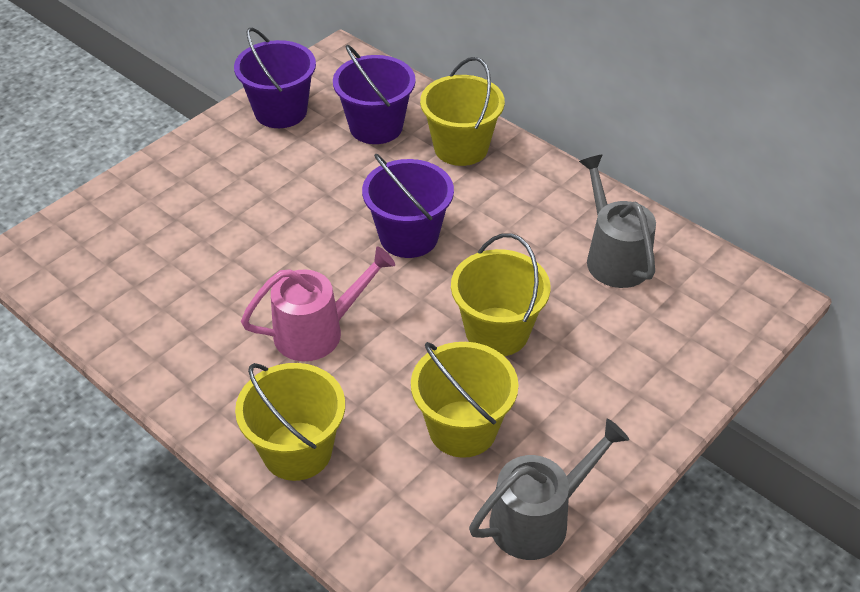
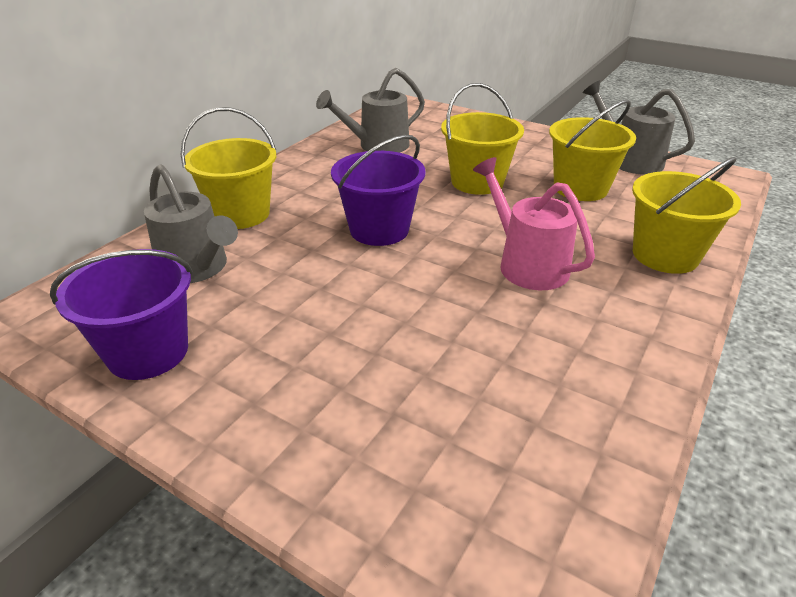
camera: 100 degrees left, 10 degrees down
purple bucket [333,45,416,144] -> grey watering can [144,164,238,283]

